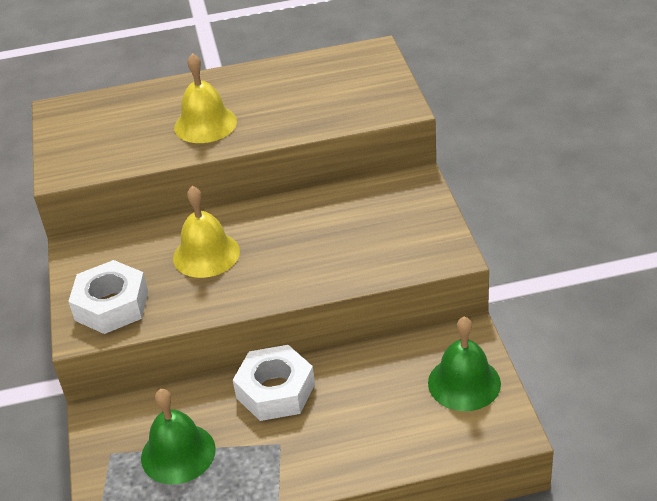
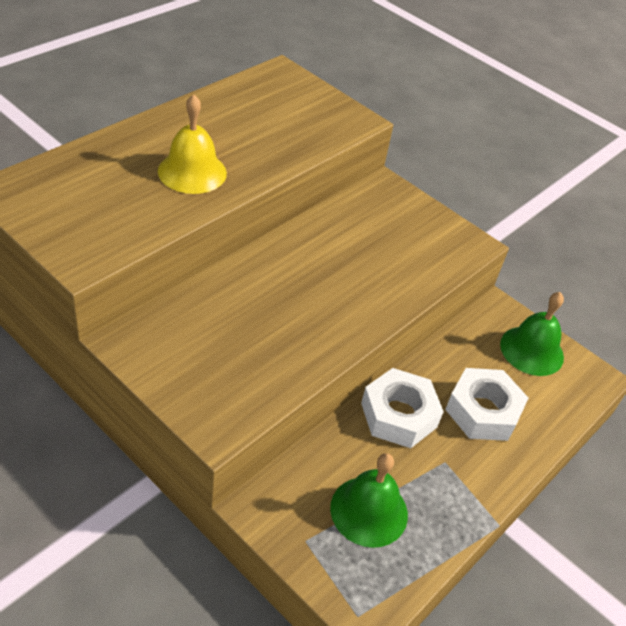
camera: 45 degrees left, 5 degrees up
white nut [68,260,148,334] -> white nut moved to [445,368,528,441]
yellow bell [173,186,240,278] -> none

